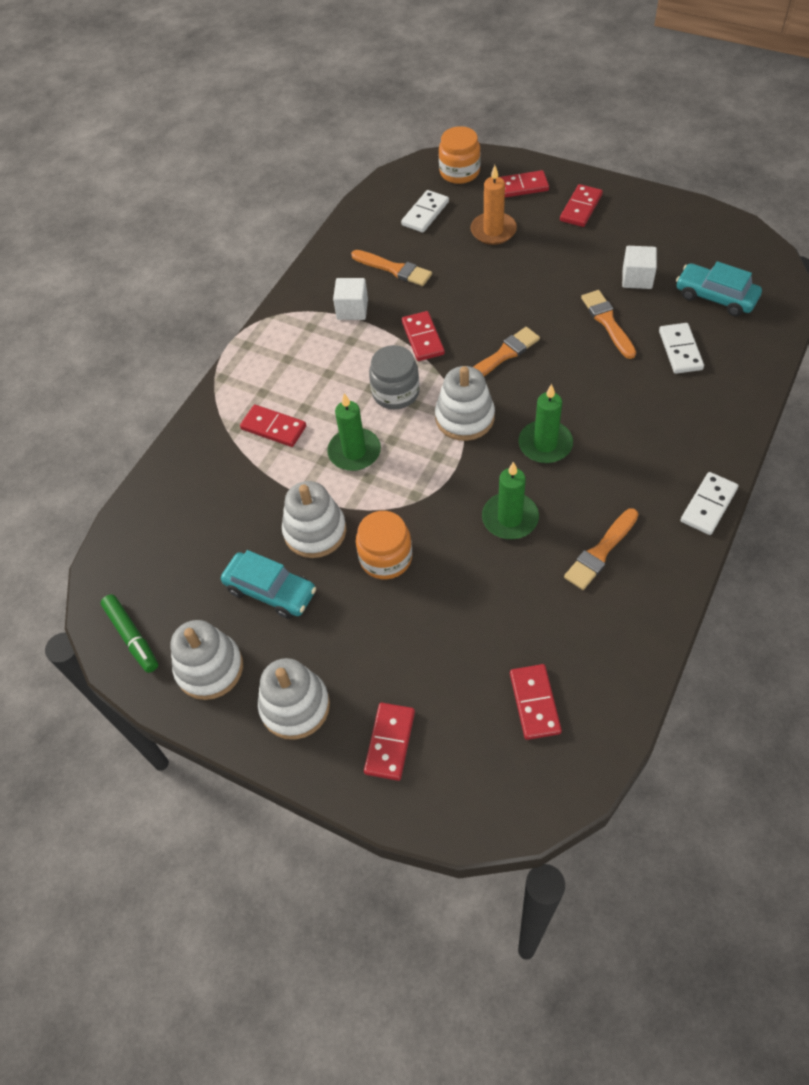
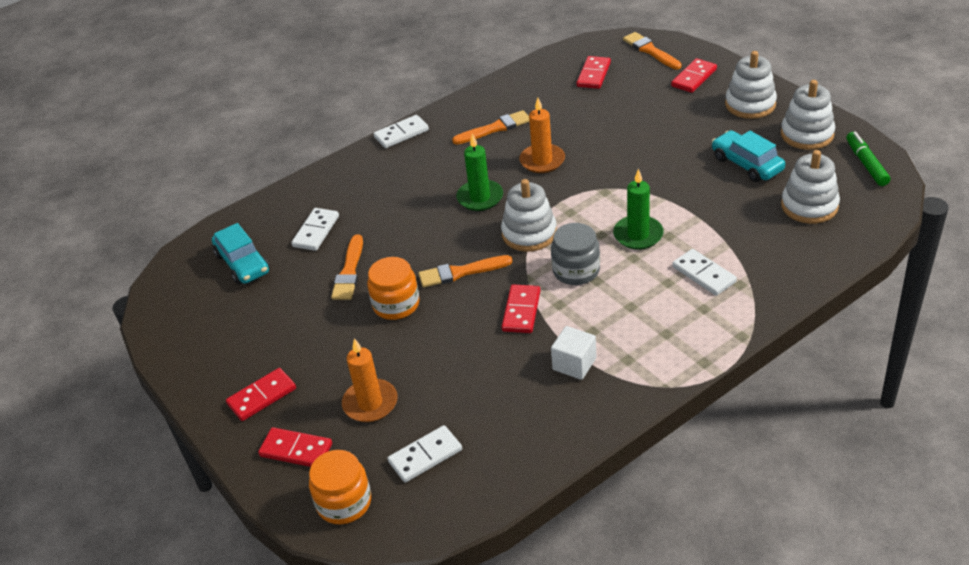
camera: 155 degrees left, 15 degrees down
red domino [240,404,306,447] -> white domino [672,249,737,296]
white stacking toy [282,481,346,558] -> white stacking toy moved to [781,150,840,224]
orange brush [351,250,432,286] -> orange brush moved to [623,32,682,69]
orange jar [356,511,412,579] -> orange jar moved to [367,257,420,320]
green candle [482,462,539,539] -> orange candle [519,98,565,173]
white cube [622,246,657,289] -> none

